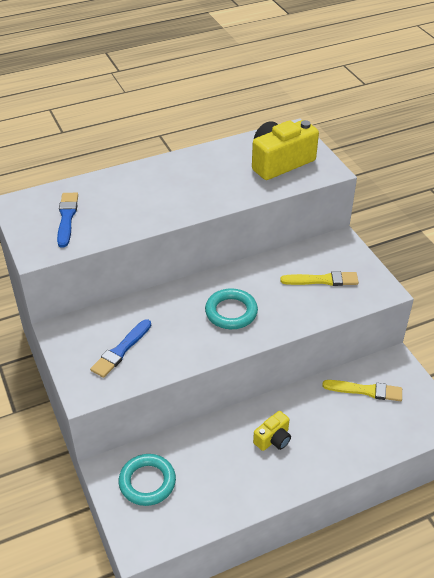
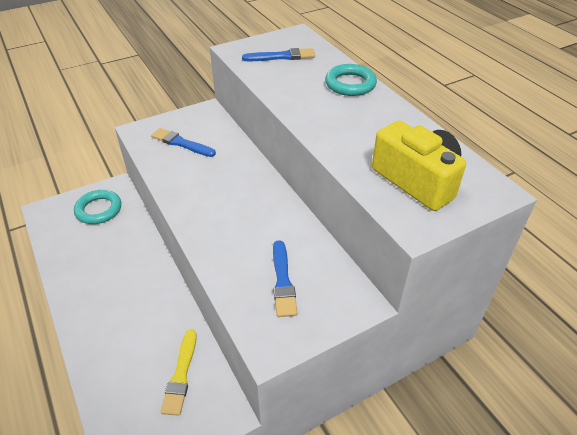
camera: 85 degrees right, 0 degrees up
turquoise ring [205,288,258,329] -> turquoise ring moved to [325,64,377,96]
yellow camera [253,411,291,451] -> none
yellow brush [280,271,359,286] -> blue brush [273,240,298,317]

